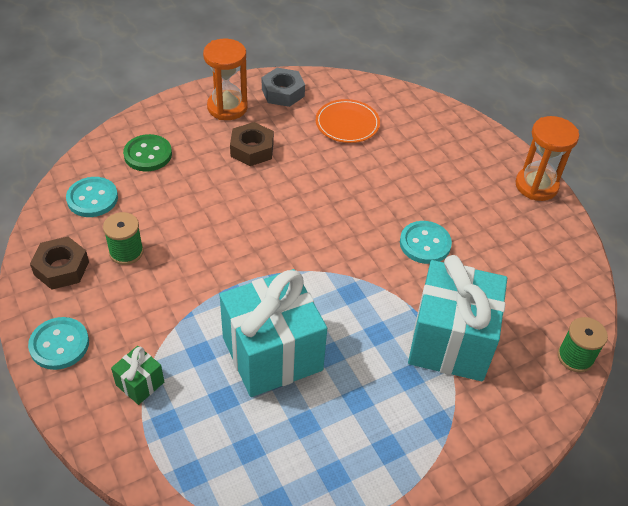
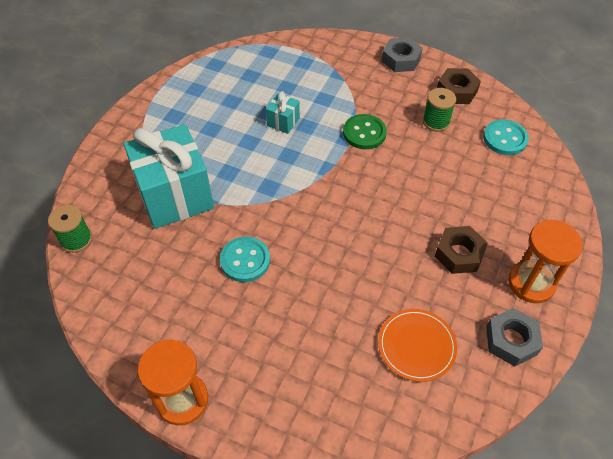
camera: 145 degrees right, 5 degrees up
turquoise button [28,317,89,370] -> grey nut [382,37,423,72]
green gift [111,346,164,405] -> none
green button [123,134,172,171] -> green button moved to [343,114,387,149]
turquoise gift [220,269,327,397] -> turquoise gift [266,91,300,134], size x0.43

